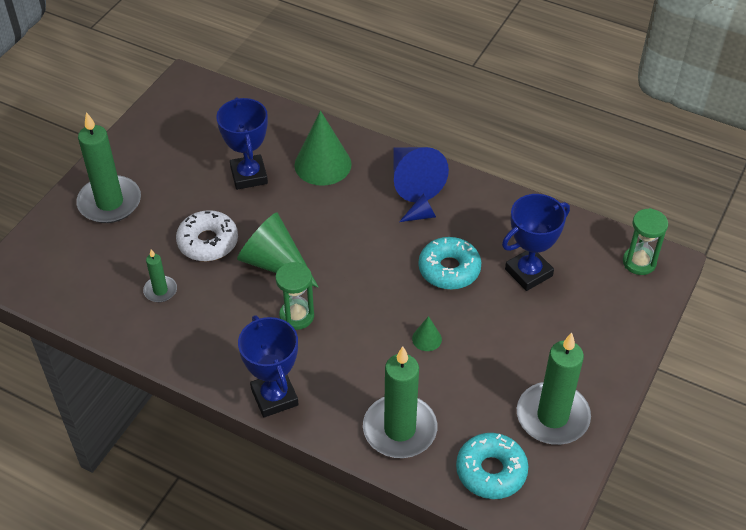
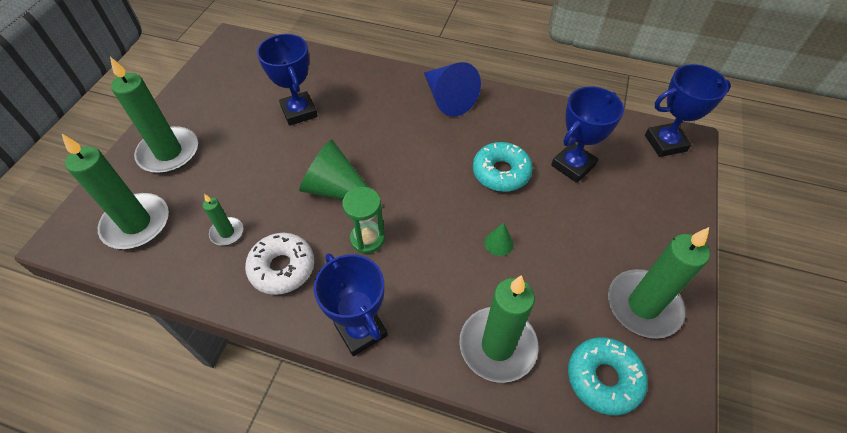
camera: 10 degrees left, 5 degrees up
white donut [176,210,238,261] -> white donut moved to [245,233,314,295]
green cone [294,111,352,186] -> none
blue cone [399,193,436,222] -> none
green hourglass [623,208,668,275] -> blue trophy [645,64,731,157]
none -> green candle [62,134,169,249]

